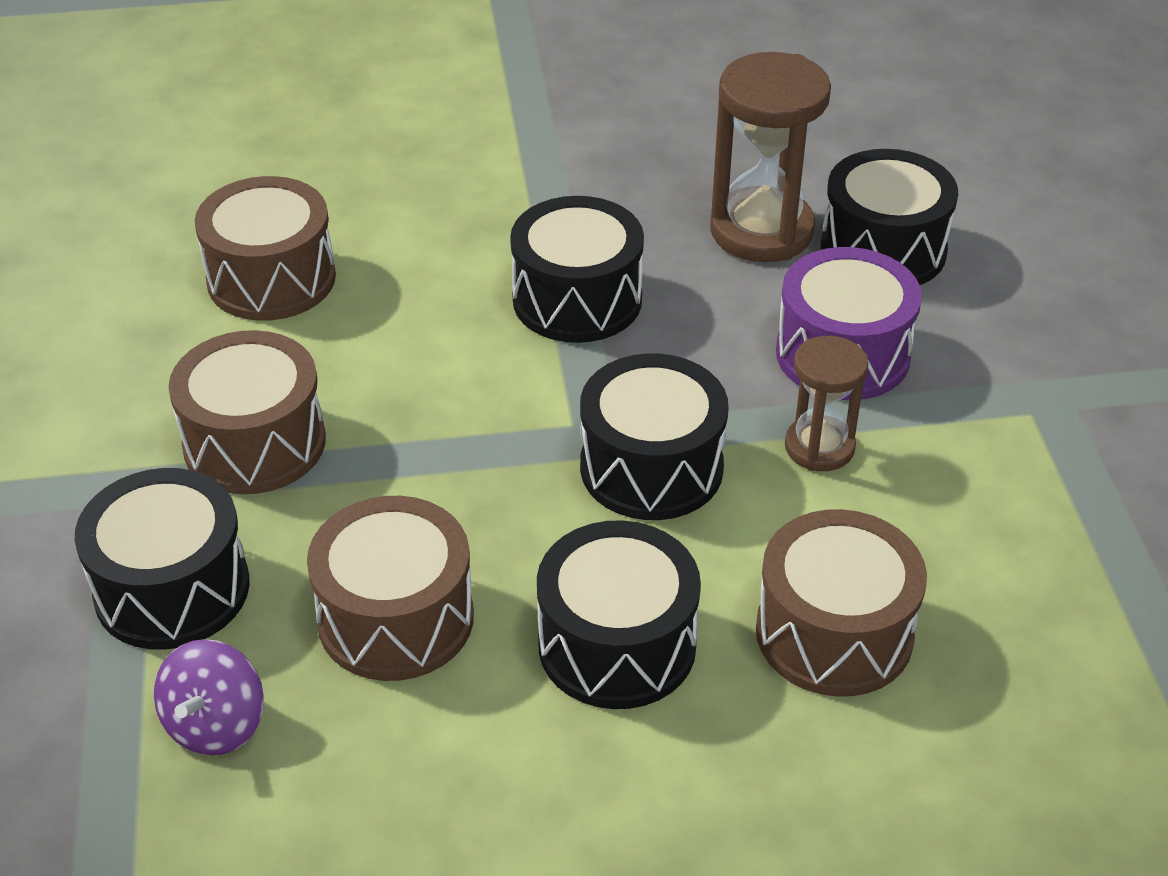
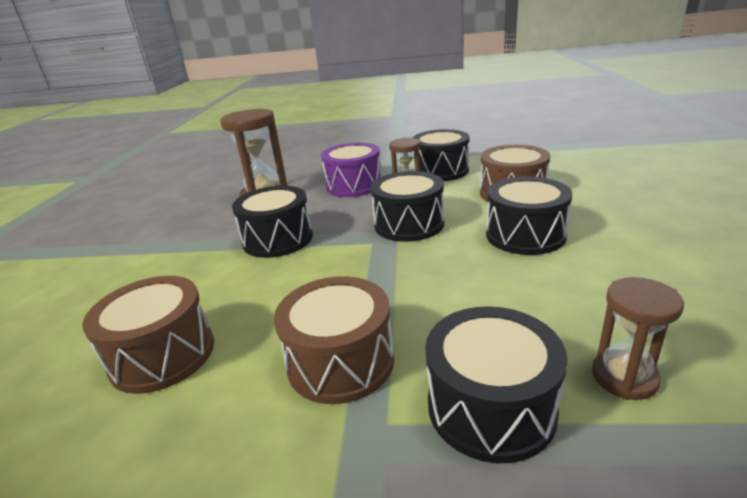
camera: 75 degrees left, 15 degrees down
purple spinning top [154,639,264,756] -> brown hourglass [592,277,684,400]
brown drum [307,496,474,681] -> none
black drum [821,149,958,285] -> black drum moved to [412,129,469,181]

